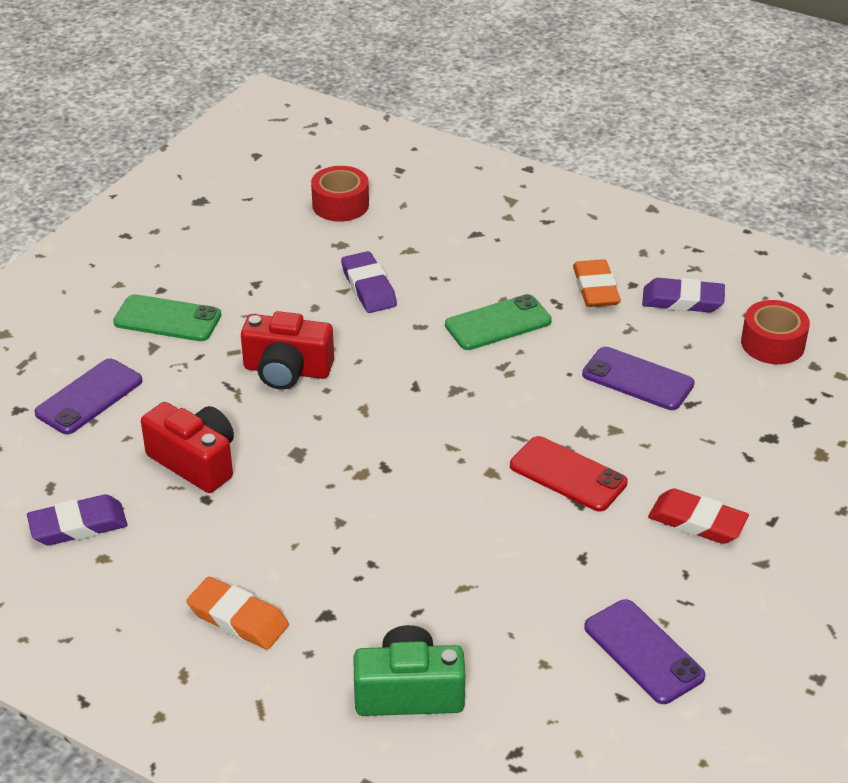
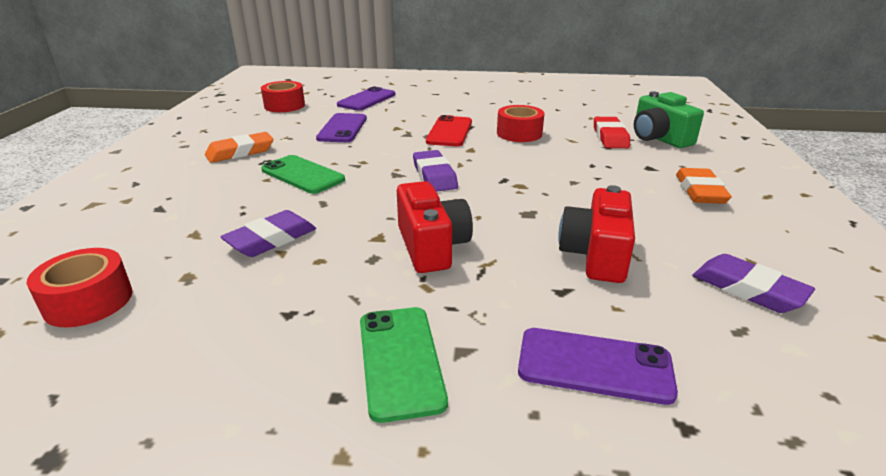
camera: 115 degrees left, 10 degrees down
purple phone [584,599,705,704] -> purple phone moved to [337,87,395,111]
purple eraser [642,278,725,312] -> purple eraser moved to [413,150,458,192]
red eraser [648,488,749,544] -> red eraser moved to [594,117,630,148]
none -> red tape [497,105,544,142]

